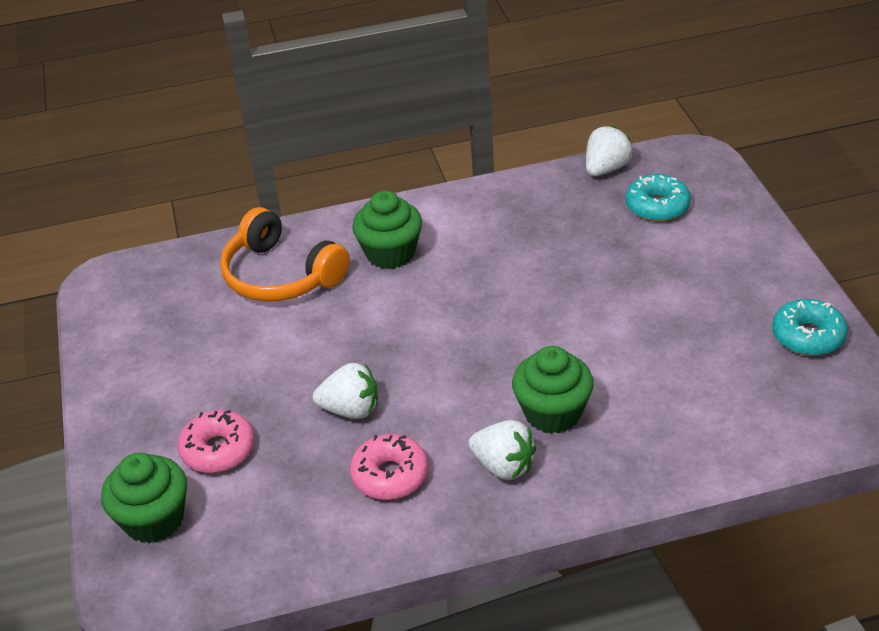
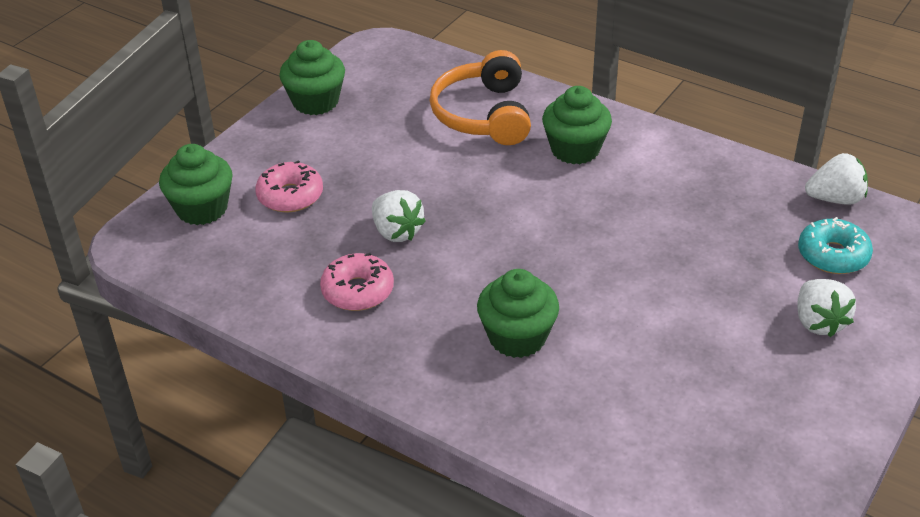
camera: 45 degrees right, 0 degrees up
white strawberry [468,420,536,480] -> white strawberry moved to [797,279,856,337]
turquoise donut [772,299,848,356] -> none
none -> green cupcake [279,40,345,115]

